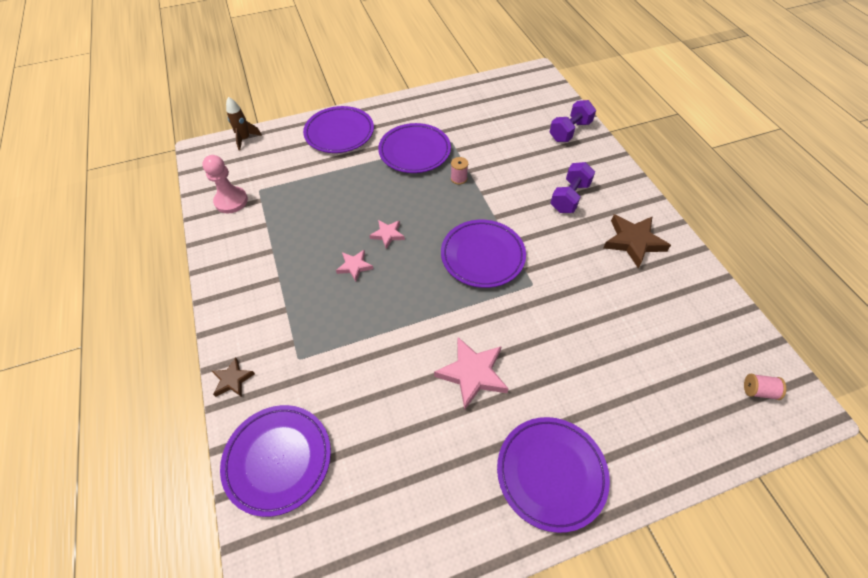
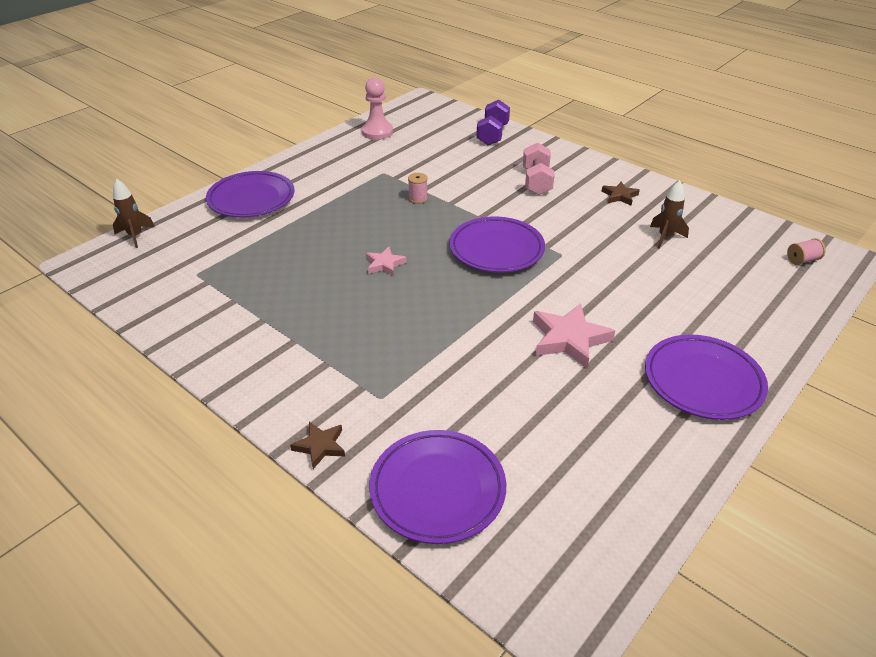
camera: 30 degrees left, 15 degrees down
pink pawn [202,155,248,213] -> pink pawn moved to [362,78,393,140]
pink star [336,250,373,282] -> none
purple plate [378,123,451,173] -> none
purple dumbbell [551,162,595,213] -> pink dumbbell [523,142,555,195]
brown star [603,214,671,268] -> brown star [602,181,640,206], size x0.57
none -> brown rocket [650,180,689,249]

